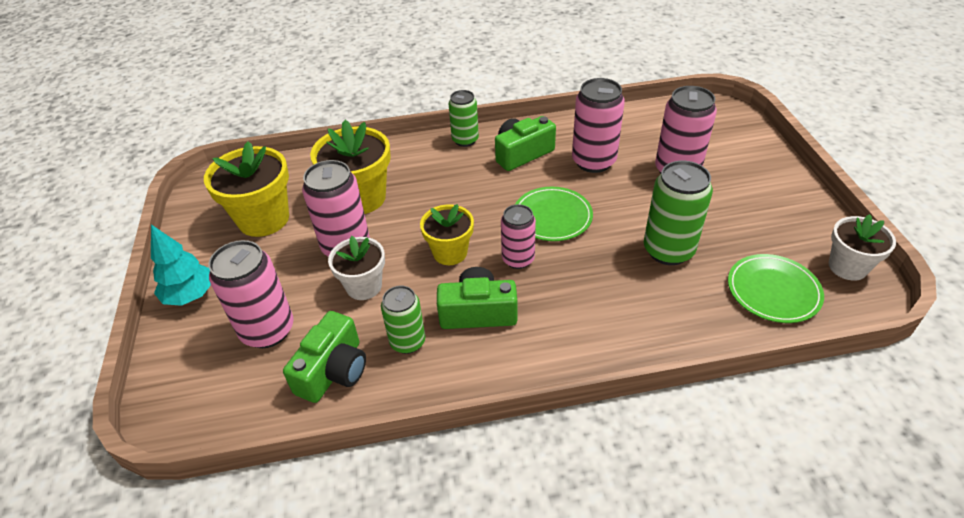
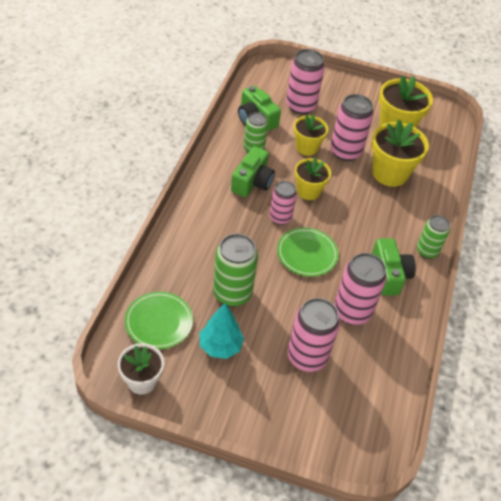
camera: 110 degrees right, 5 degrees up
turquoise tree [151,224,211,306] -> turquoise tree moved to [199,303,244,359]
white flower pot [328,236,385,300] -> yellow flower pot [294,114,328,156]

